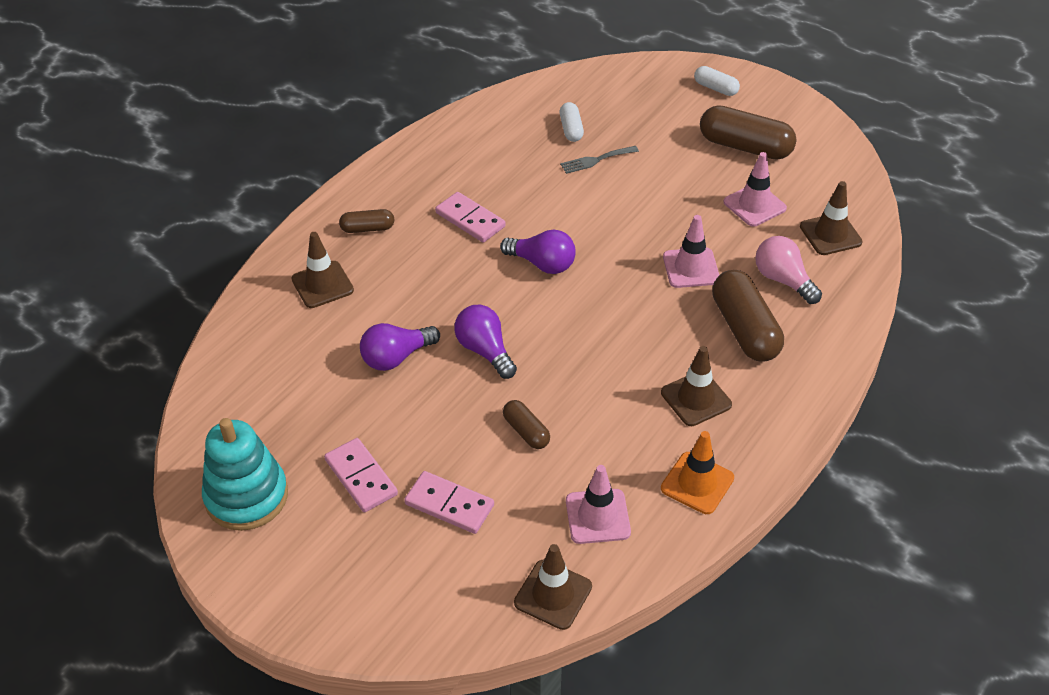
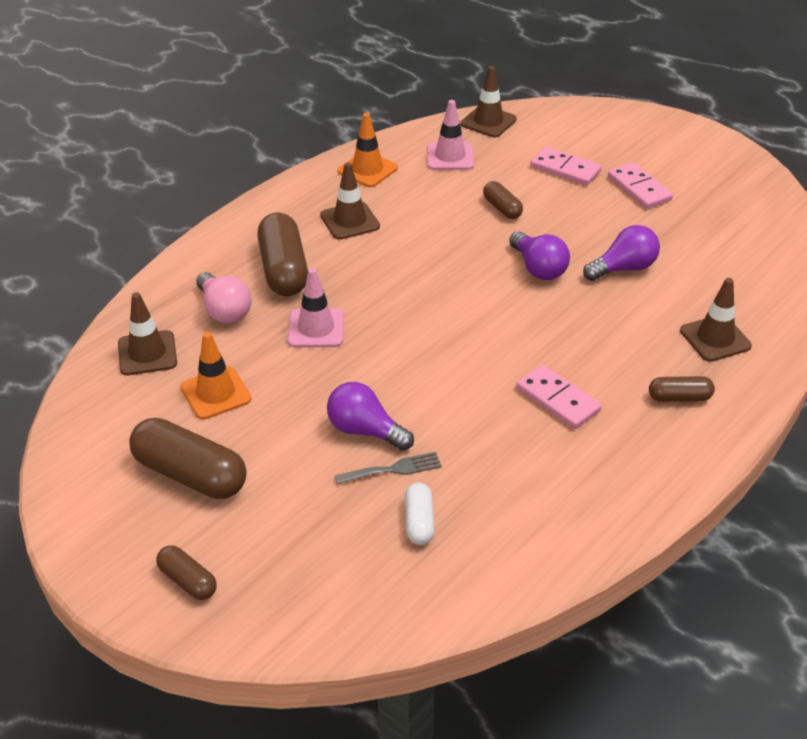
camera: 175 degrees left, 5 degrees down
turquoise stacking toy [202,418,288,531] -> none
purple light bulb [500,229,576,274] -> purple light bulb moved to [327,382,414,451]
white capsule [694,66,740,96] -> brown capsule [156,545,217,600]
pink traffic cone [724,152,787,227] -> orange traffic cone [180,332,251,420]

